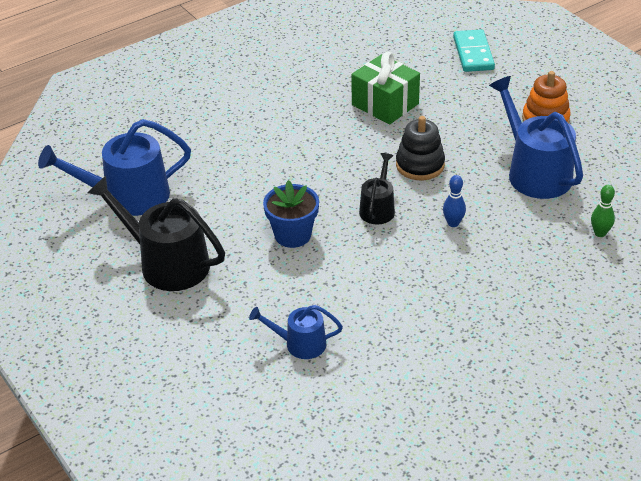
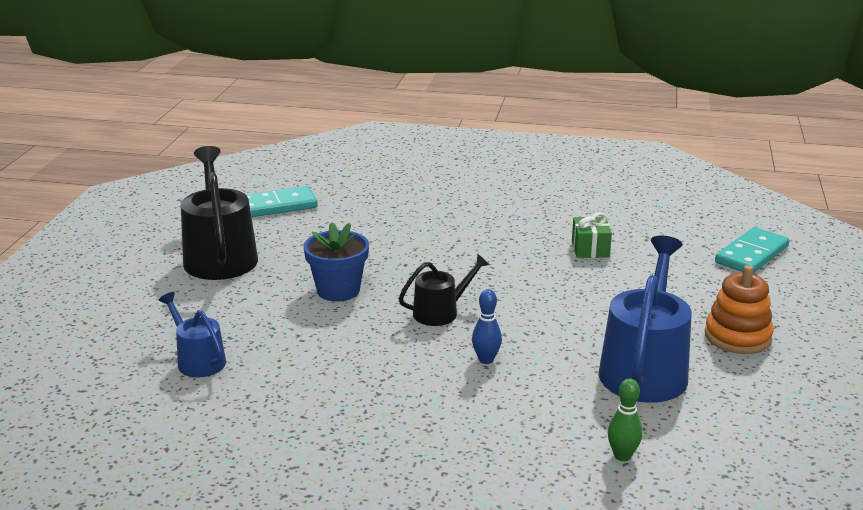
camera: 45 degrees right, 15 degrees down
blue watering can [38,119,191,216] -> turquoise domino [245,186,318,217]
green gift [352,52,420,125] -> green gift [572,213,612,258], size x0.59
black stacking toy [396,116,445,180] -> none

